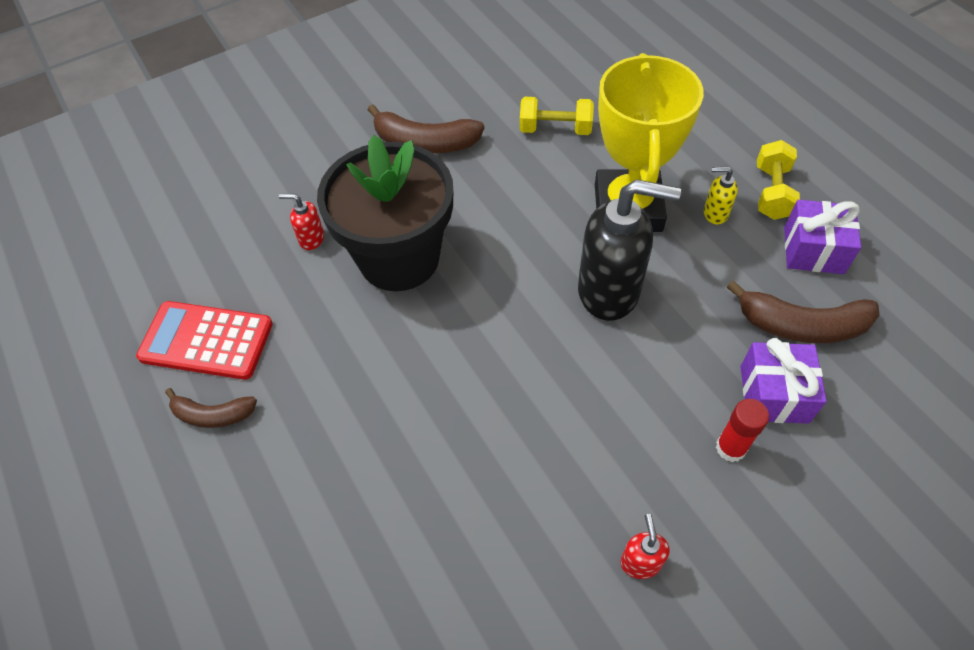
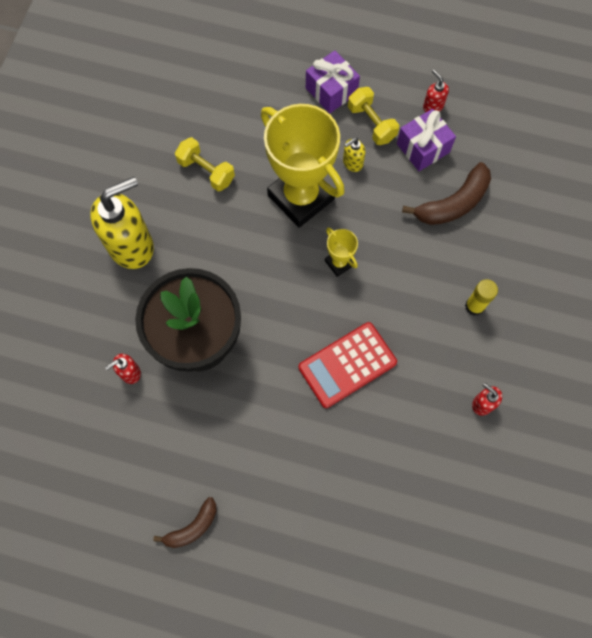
camera: 45 degrees left, 15 degrees up
red calculator [136,301,273,380] -> red calculator moved to [299,322,397,408]
brown banana [368,104,484,153] -> yellow soap dispenser [90,177,154,269]
yellow dumbbell [520,97,594,135] -> yellow dumbbell turned 75 degrees clockwise [175,137,235,192]
black soap dispenser [578,179,681,321] -> yellow trophy [325,227,358,277]
red glue stick [716,399,769,462] -> yellow glue stick [465,279,498,316]
purple gift [740,338,827,424] -> purple gift moved to [306,51,360,113]
none -> red soap dispenser [423,70,449,112]

